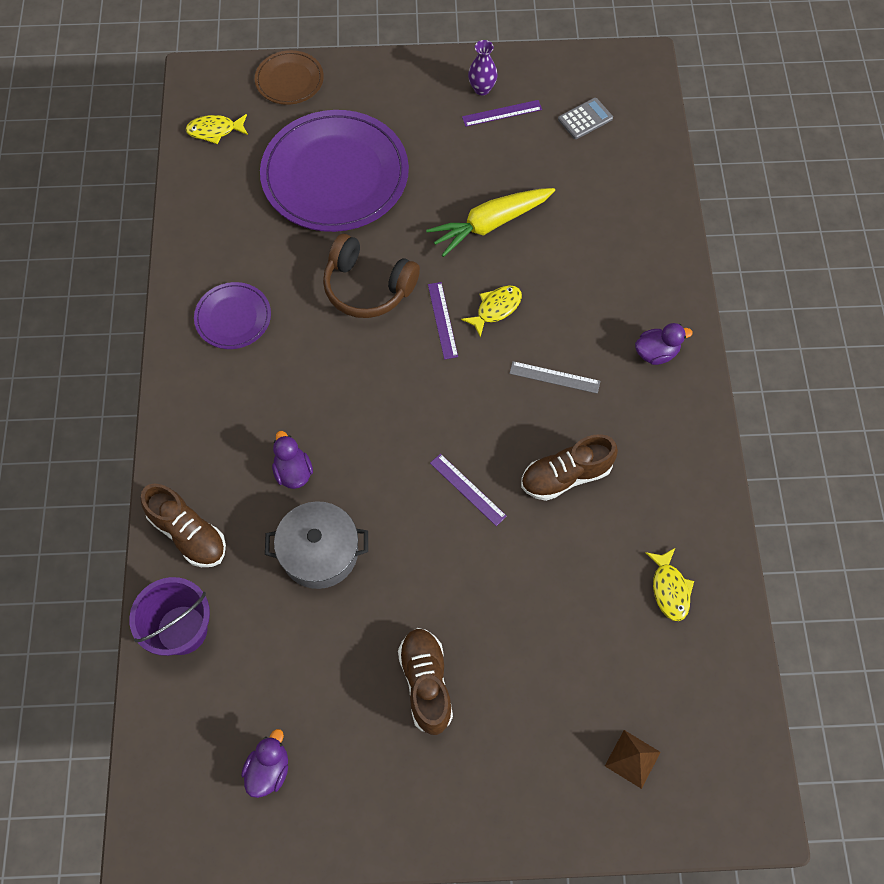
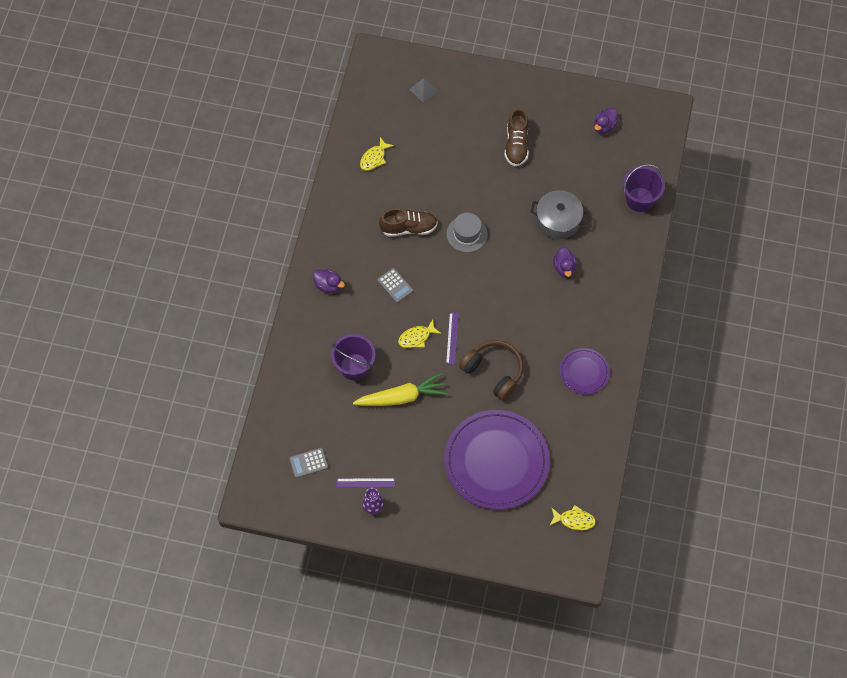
camera: 165 degrees left, 0 degrees up
brown shoe [141,483,226,567] -> none
brown plate [255,50,324,105] -> none
purple ruler [430,454,507,526] -> grey hat [446,213,488,252]
grey ruler [509,361,600,394] -> grey calculator [377,268,413,303]
brown pyramid [605,730,661,789] -> grey pyramid [409,78,439,103]
purple duck [635,323,693,365] -> purple duck turned 150 degrees counterclockwise [313,269,345,293]
yellow fish [646,548,694,621] -> yellow fish turned 150 degrees counterclockwise [360,137,394,171]
none -> purple bucket [331,334,376,380]

